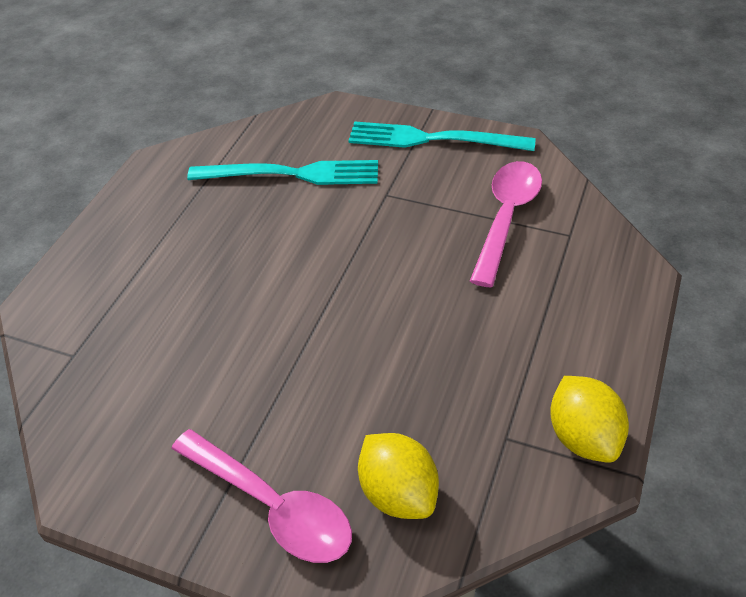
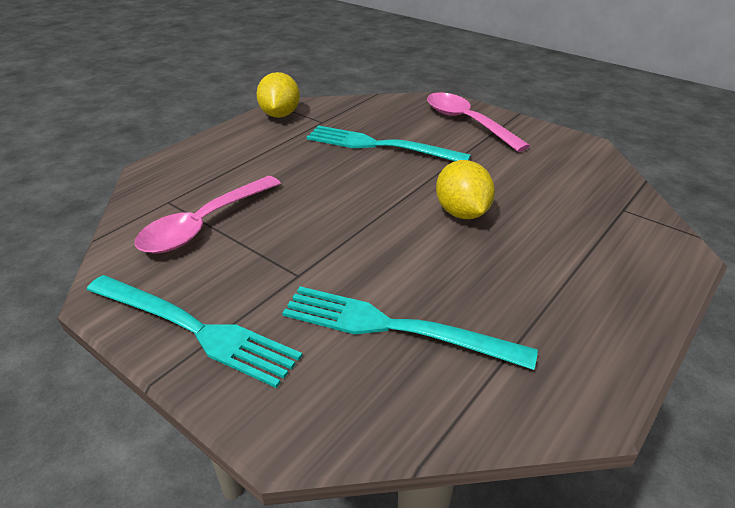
camera: 165 degrees left, 10 degrees down
yellow lemon [358,433,439,519] -> yellow lemon moved to [436,160,495,219]
none -> turquoise fork [306,125,471,161]

